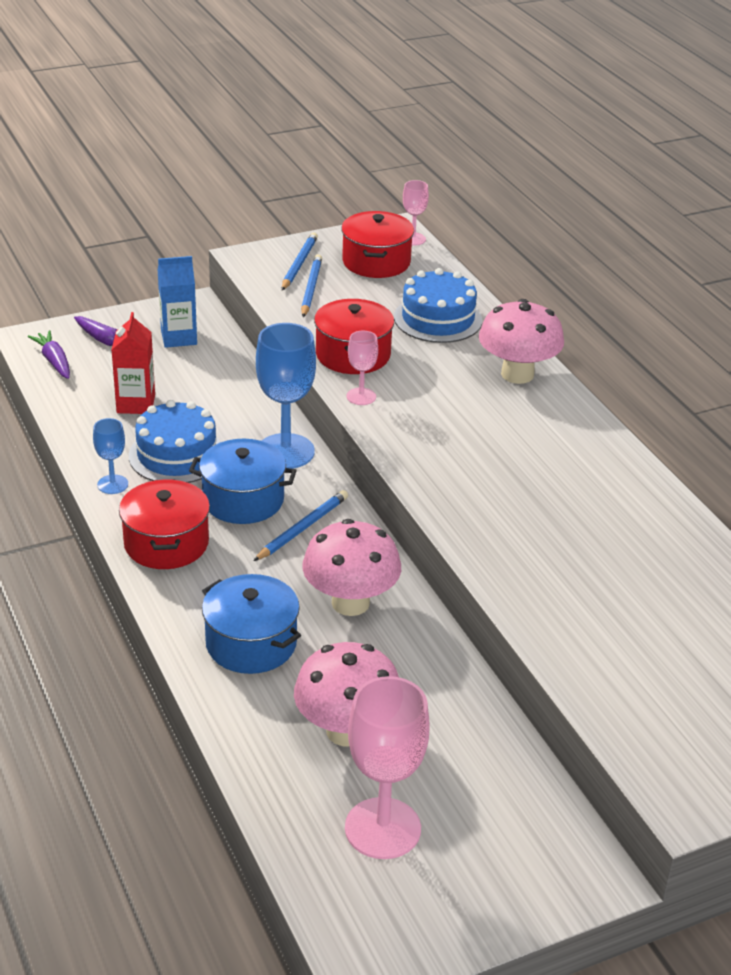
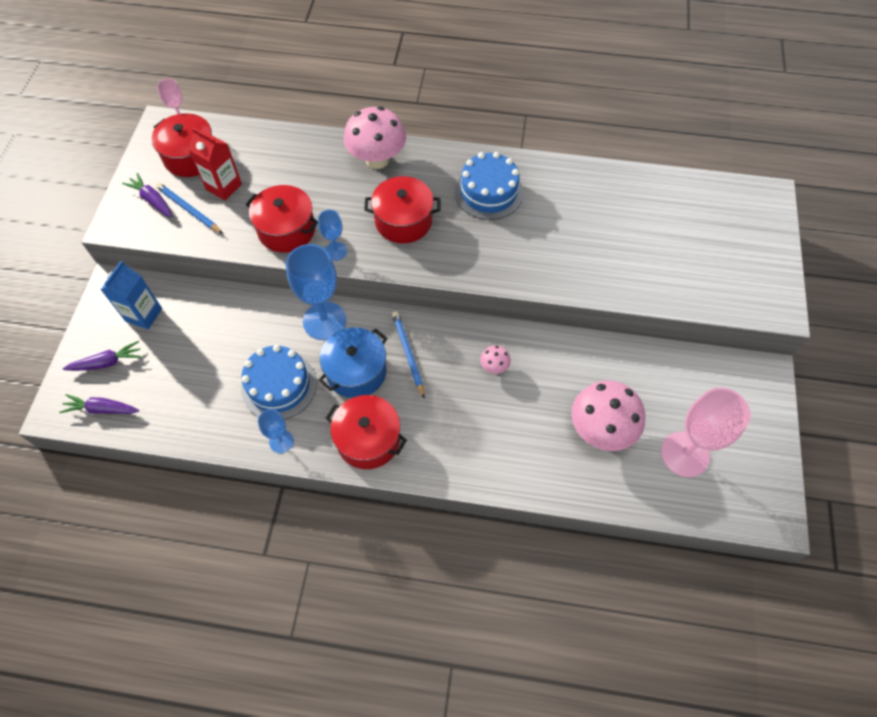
camera: 55 degrees left, 25 degrees up
red carton [111,312,155,414] -> red carton moved to [188,128,242,201]
blue pot [202,574,301,674] -> none
blue pencil [282,232,318,290] -> purple carrot [122,173,172,217]
pink mushroom [302,519,401,616] -> pink mushroom [480,345,511,374], size x0.45
pink goblet [347,331,378,405] -> blue goblet [318,210,347,261]
blue cake [394,268,482,343] -> blue cake moved to [455,152,523,220]
none -> red pot [364,176,440,243]

